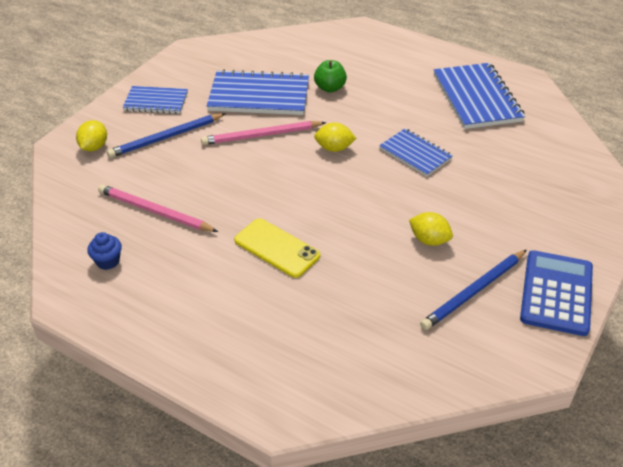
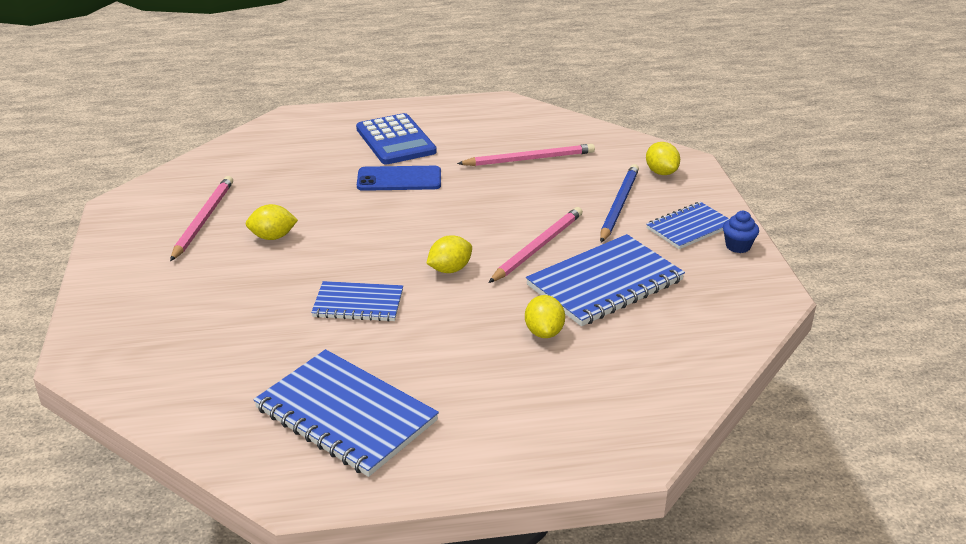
camera: 140 degrees right, 10 degrees down
blue cupcake [87,232,122,270] -> blue cupcake moved to [723,211,759,253]
yellow phone [234,218,320,278] -> blue phone [357,166,441,191]
green apple [314,60,347,93] -> yellow lemon [525,295,565,338]
blue pencil [420,250,527,330] -> pink pencil [170,176,233,261]
blue calculator [520,250,593,336] -> blue calculator moved to [356,113,437,165]

